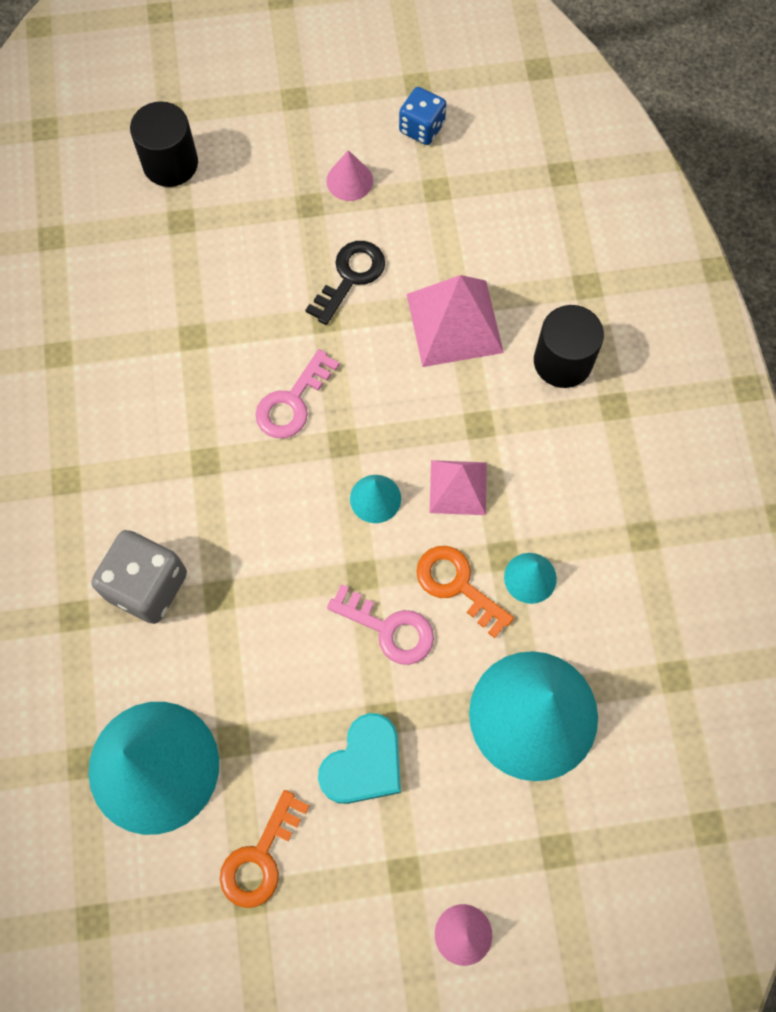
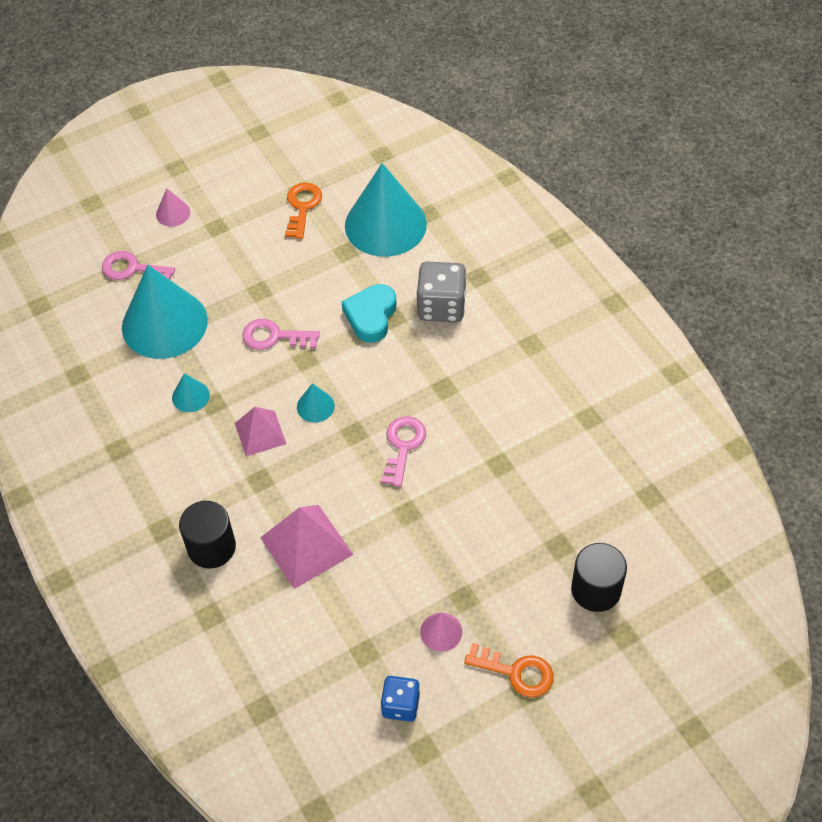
camera: 160 degrees right, 15 degrees down
black key [306,241,385,325] -> none
turquoise heart [318,713,401,804] -> turquoise heart moved to [342,284,396,343]
orange key [416,546,514,638] -> orange key moved to [464,643,554,697]
none -> pink key [102,251,175,280]

